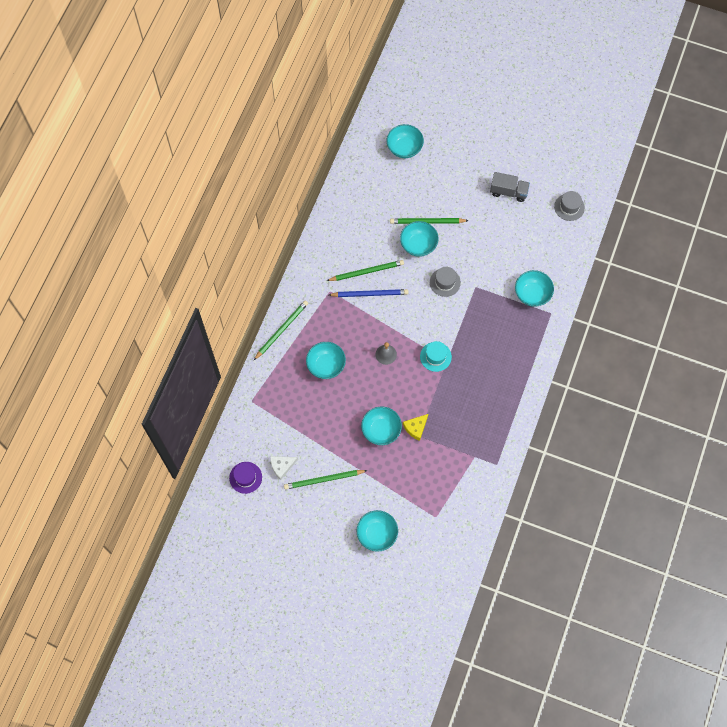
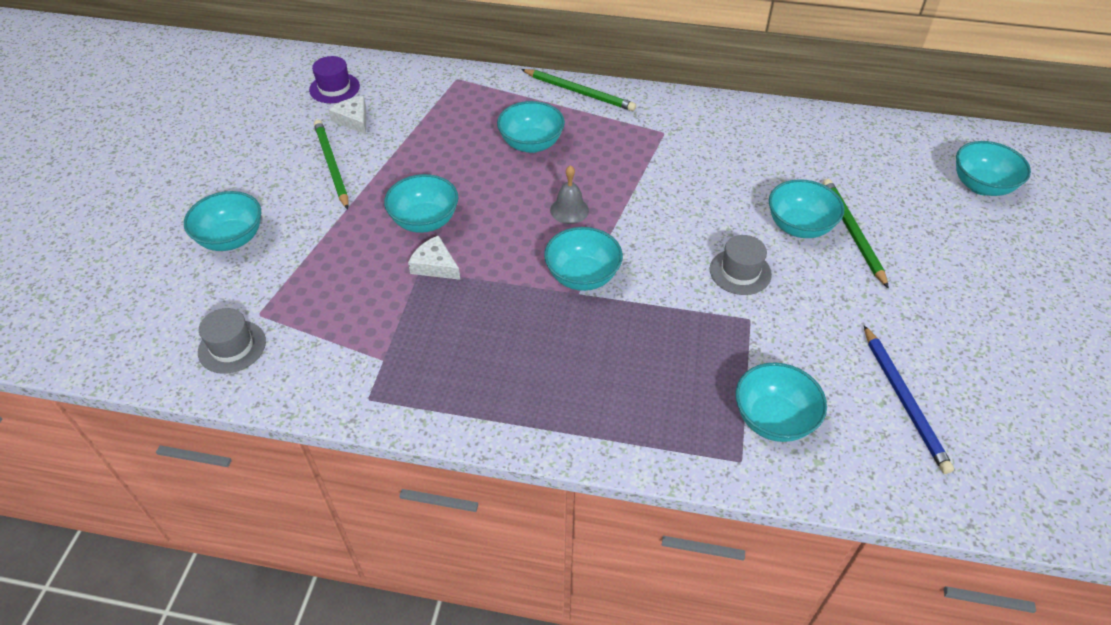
camera: 80 degrees right, 20 degrees down
green pencil [326,260,404,281] -> none
blue pencil [329,289,408,297] -> blue pencil moved to [864,325,954,474]
yellow cheese [403,414,428,441] -> white cheese [408,235,460,280]
turquoise hat [420,341,452,372] -> turquoise bowl [544,227,623,291]
grey truck [490,172,530,202] -> none
grey hat [554,191,585,221] -> grey hat moved to [198,308,266,374]

